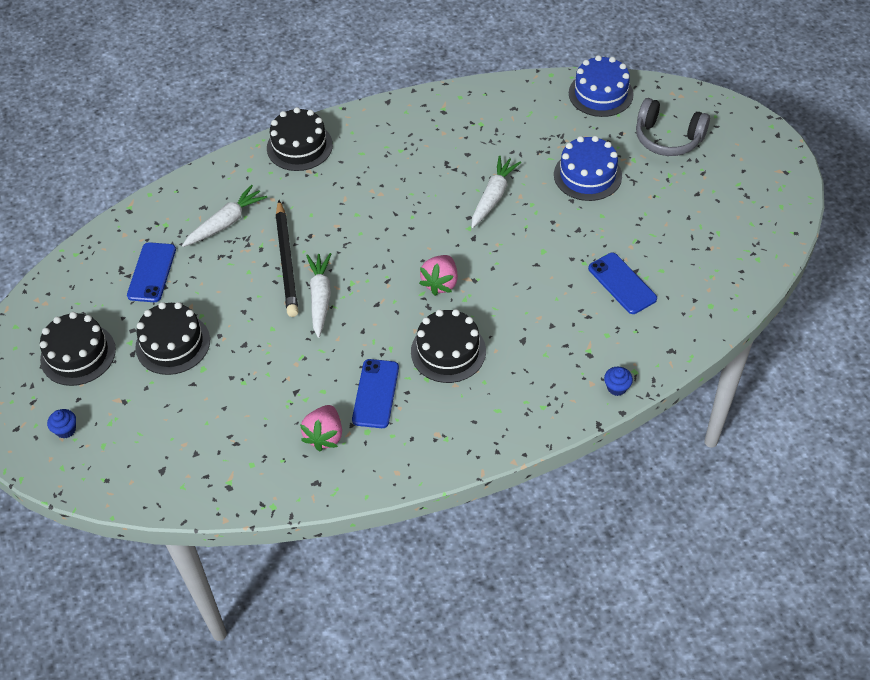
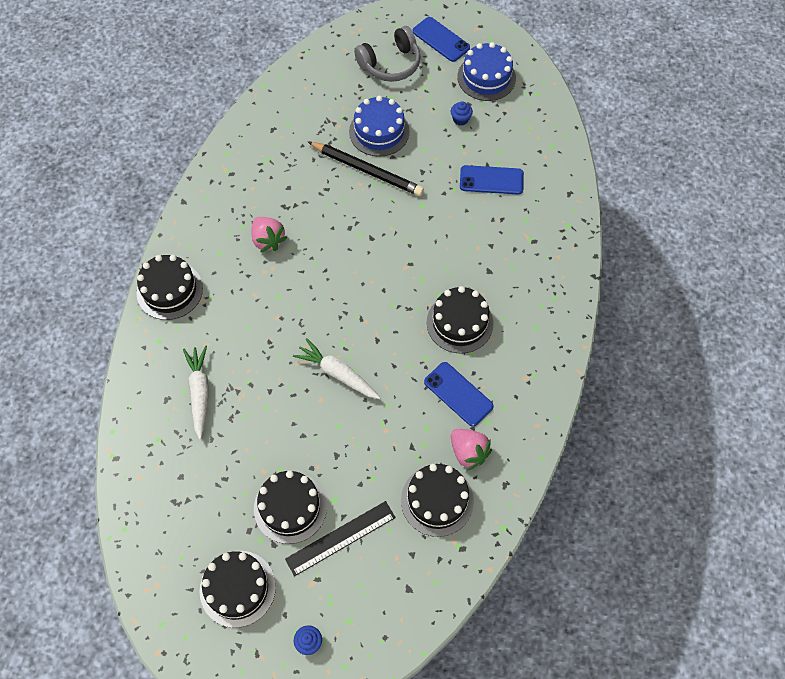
camera: 55 degrees left, 10 degrees up
blue phone [127,242,176,302] -> blue phone moved to [412,17,470,62]
black pencil [276,200,298,317] -> black pencil moved to [307,141,424,196]
pink strawberry [419,255,458,296] -> pink strawberry moved to [251,217,287,252]
white carrot [472,156,521,228] -> none
blue cake [569,55,634,117] -> blue cake moved to [457,42,516,101]
blue cupcake [604,367,633,396] -> blue cupcake moved to [451,102,473,126]
none -> black ruler [285,501,396,576]
none -> black cake [401,464,474,537]

